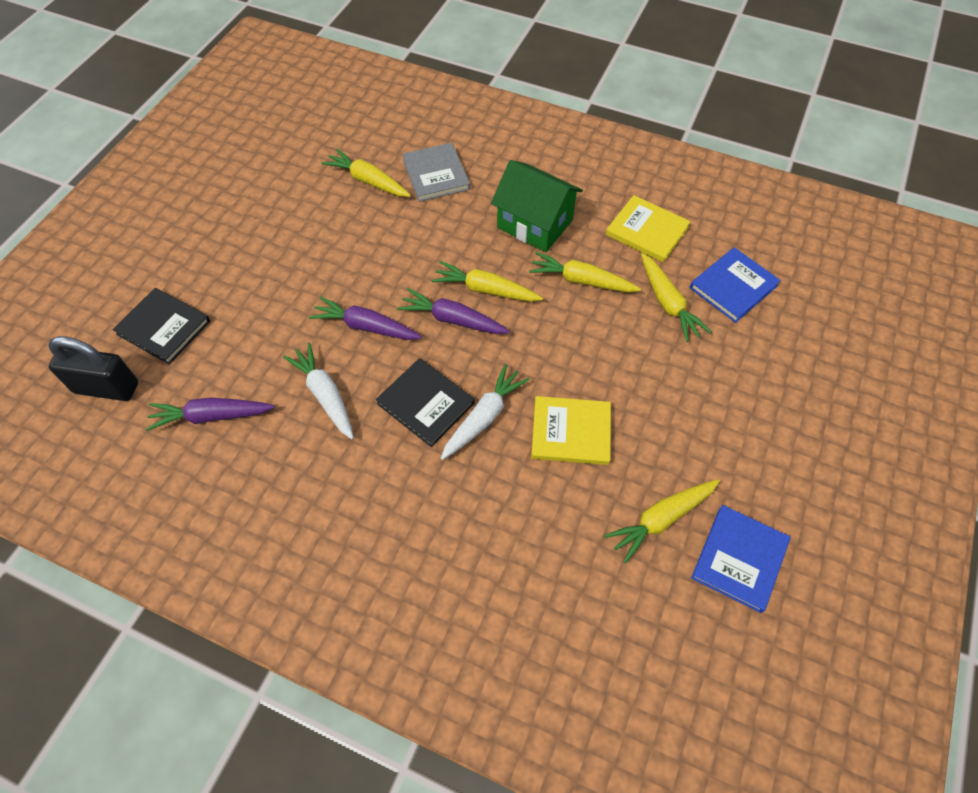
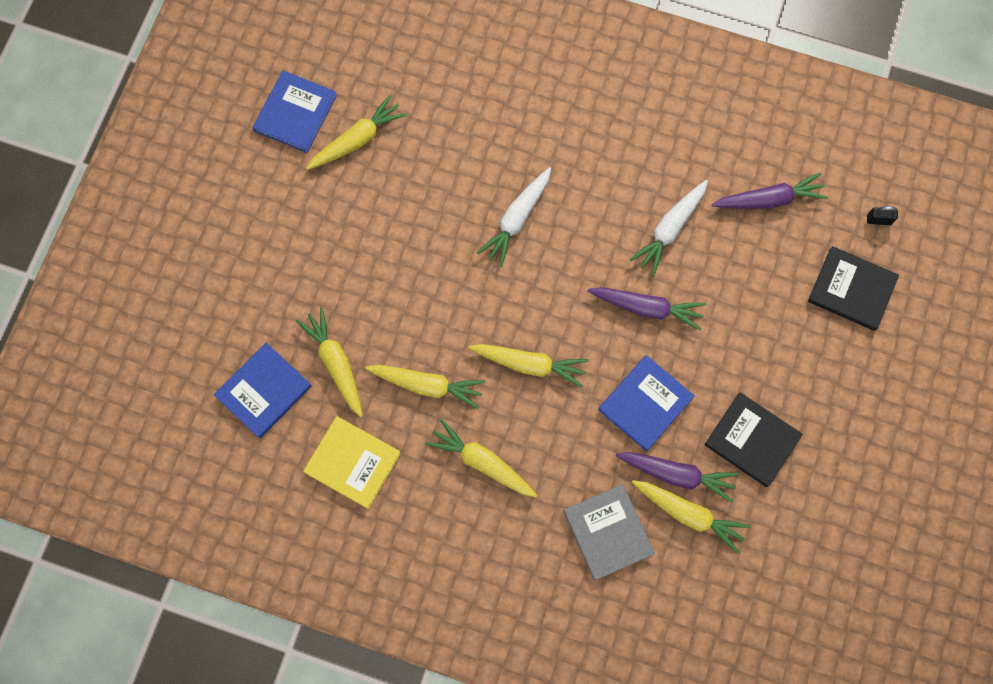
camera: 175 degrees right, 15 degrees up
black padlock [48,336,138,401] -> black padlock [867,206,898,225], size x0.42
white carrot [283,343,354,439] -> white carrot turned 75 degrees clockwise [629,180,708,276]
black book [376,358,475,447] -> black book moved to [704,392,803,487]
purple carrot [397,288,510,334] -> purple carrot moved to [616,452,739,503]
green house [491,160,583,252] -> yellow carrot [425,419,537,497]
yellow book [531,396,611,465] -> none
none -> blue book [598,355,695,452]

